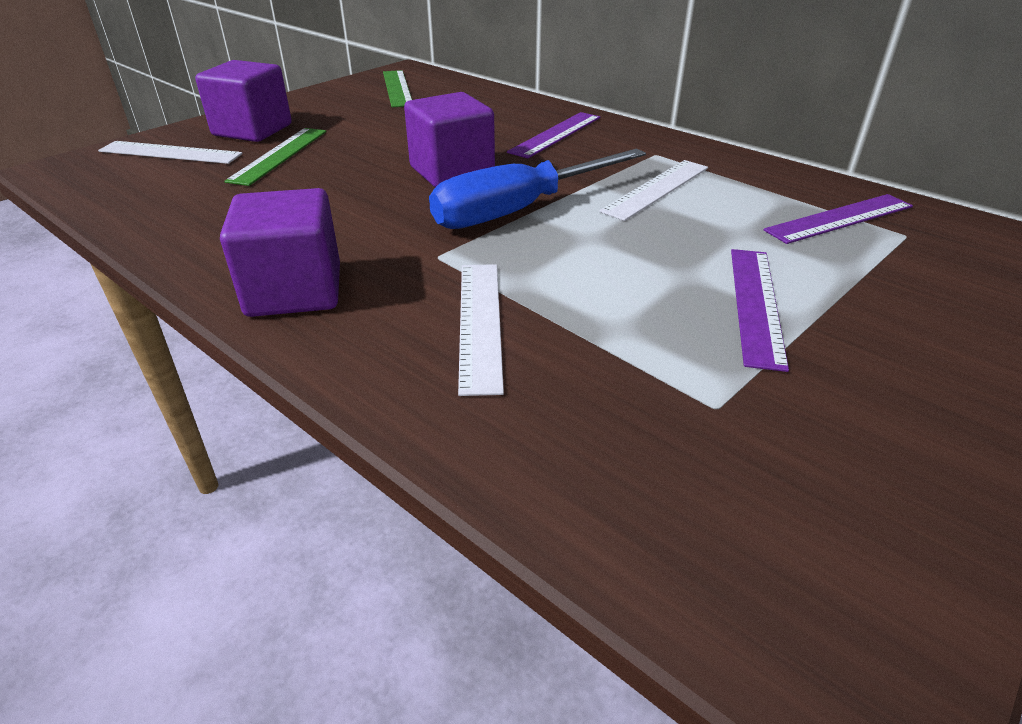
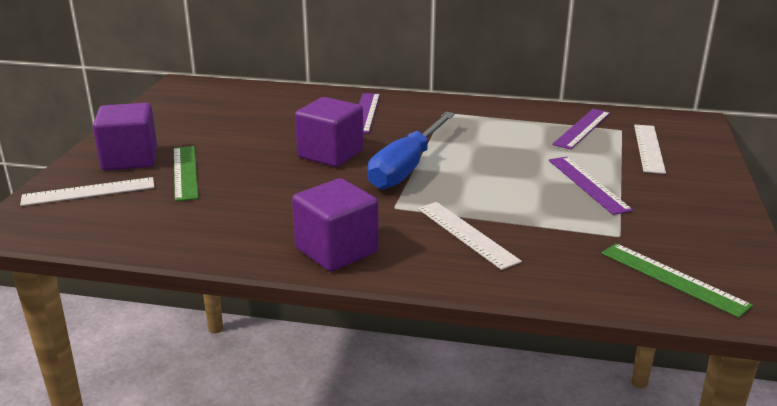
camera: 30 degrees left, 10 degrees down
green ruler [383,70,412,107] -> green ruler moved to [601,243,753,318]
white ruler [599,160,708,221] -> white ruler moved to [634,125,666,174]

